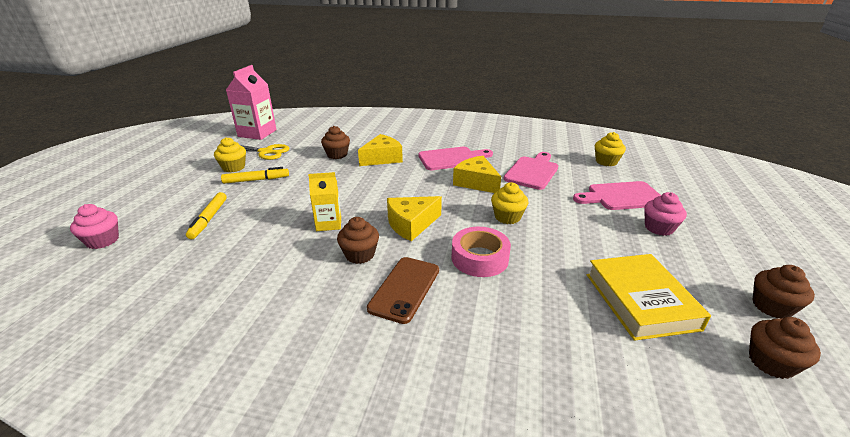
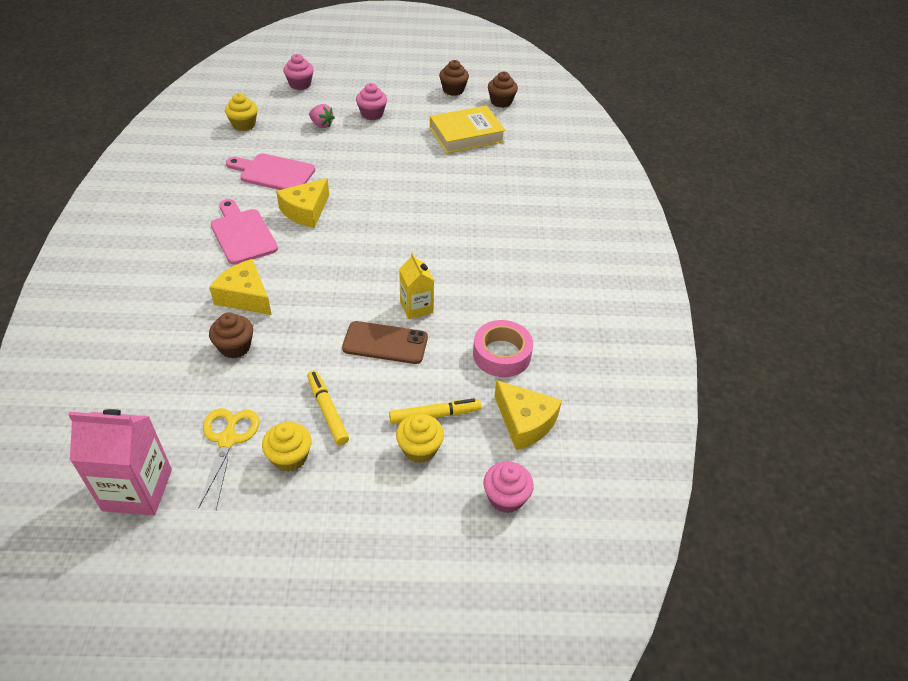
camera: 105 degrees left, 15 degrees up
brown cupcake [337,217,379,264] -> none
brown phone [367,257,439,324] -> brown phone moved to [342,321,428,364]
yellow cheese [387,196,442,241] -> yellow cheese moved to [494,380,562,450]
pink tape [452,227,511,277] -> pink tape moved to [473,320,533,377]
yellow cupcake [491,182,528,224] -> yellow cupcake moved to [396,414,444,463]
pink cutting board [573,181,661,210] -> pink strawberry [309,104,335,128]
none -> pink cupcake [283,54,314,90]

